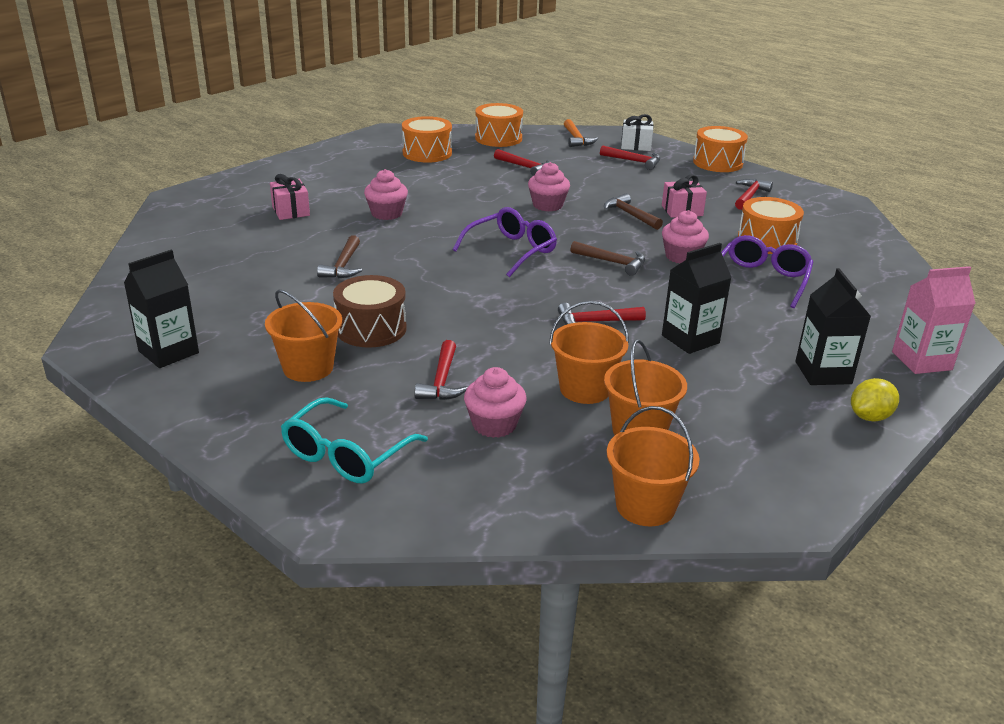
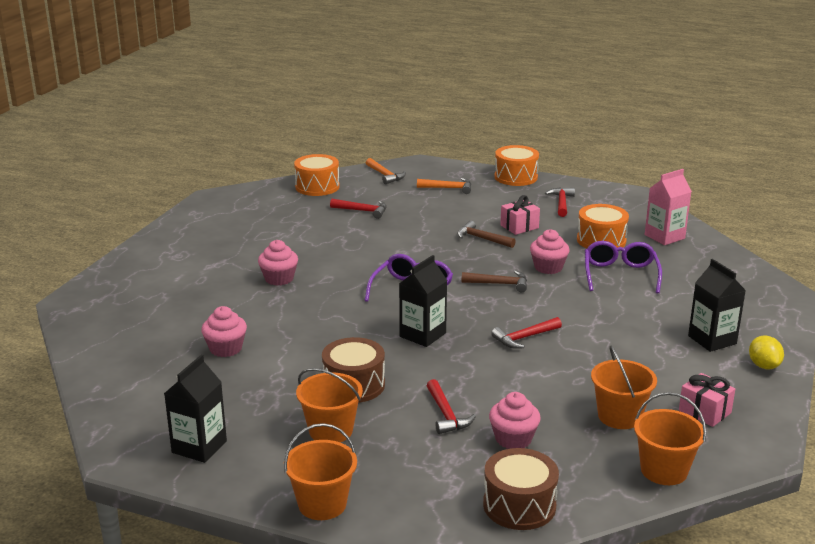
camera: 20 degrees left, 5 degrees down
pink gift [270,174,310,220] -> pink gift moved to [679,373,735,427]
turquoise glasses [281,397,428,483] -> none
brown hammer [317,235,362,278] -> none
orange drum [402,116,452,163] -> none
pink cupcake [528,162,570,212] -> pink cupcake moved to [201,306,247,357]
orange bucket [549,301,629,404] -> orange bucket moved to [284,423,357,520]
red hammer [600,146,660,170] -> orange hammer [417,178,471,194]
white gift [621,114,654,151] -> none
black carton [662,243,732,354] -> black carton moved to [399,255,447,347]
yellow lemon [851,378,899,421] -> yellow lemon turned 45 degrees counterclockwise [749,335,784,369]
pink carton [892,266,976,374] -> pink carton moved to [645,169,692,245]
none -> brown drum [483,448,559,530]

